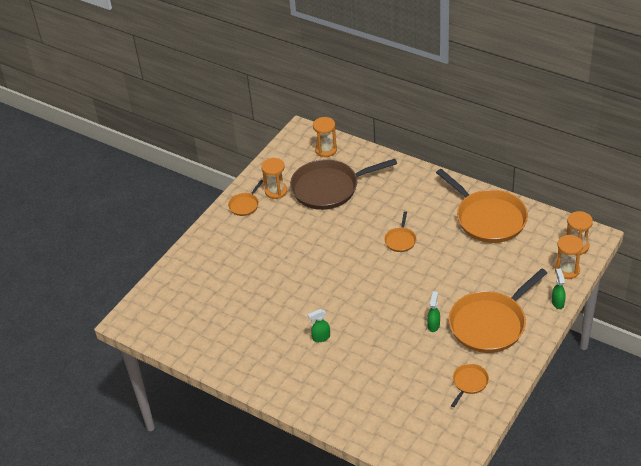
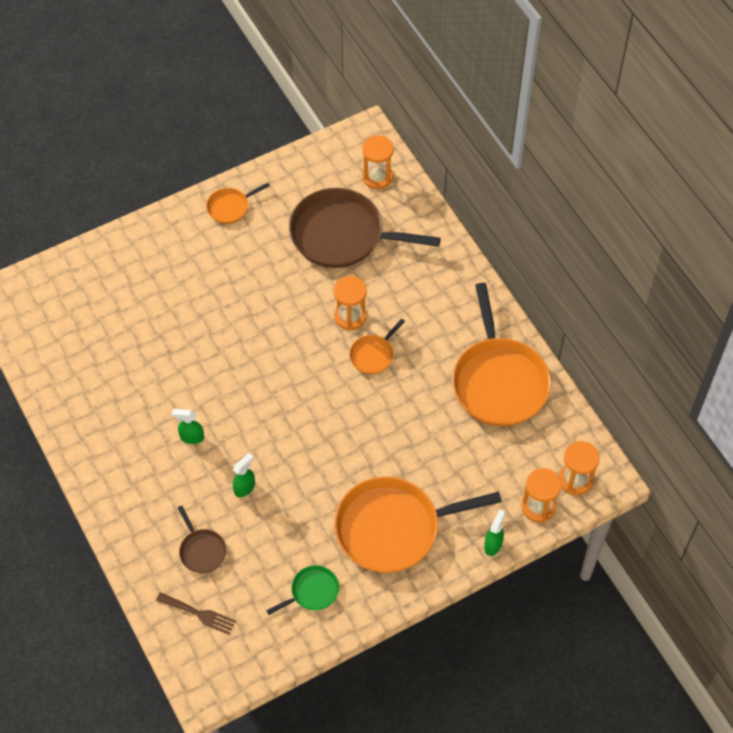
camera: 25 degrees right, 15 degrees up
orange hourglass [261,158,287,199] -> orange hourglass moved to [333,276,367,330]
green spray bottle [427,291,440,332] -> green spray bottle moved to [233,453,255,497]
orange pan [451,364,489,407] -> green pan [266,565,339,615]
none -> brown fork [156,592,236,635]
none -> brown pan [178,506,227,573]

